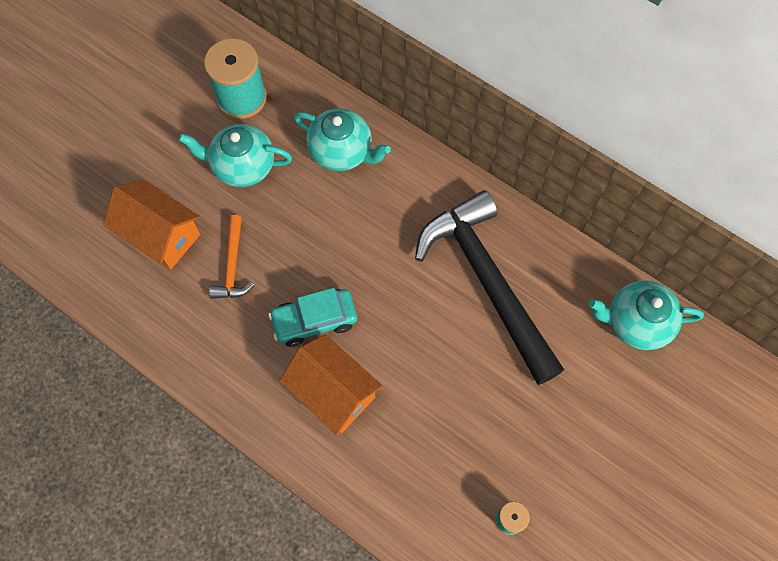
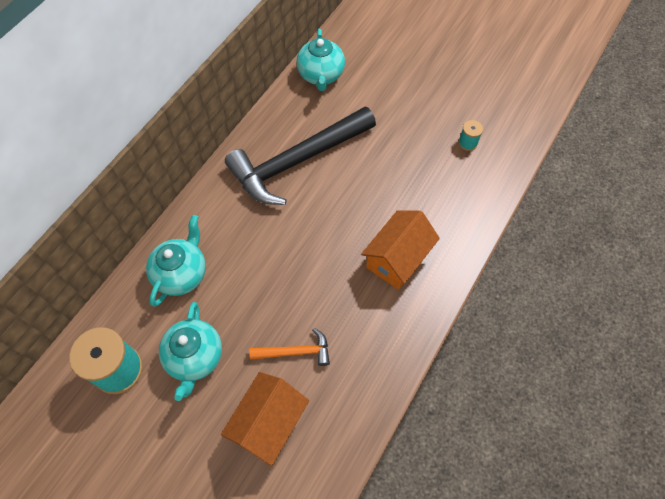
camera: 95 degrees left, 5 degrees down
turquoise car [268,288,357,347] -> none

